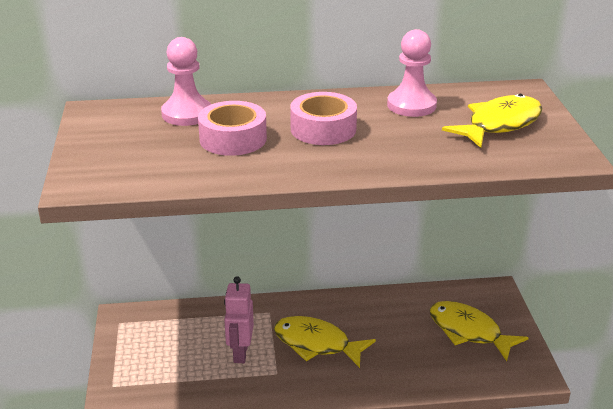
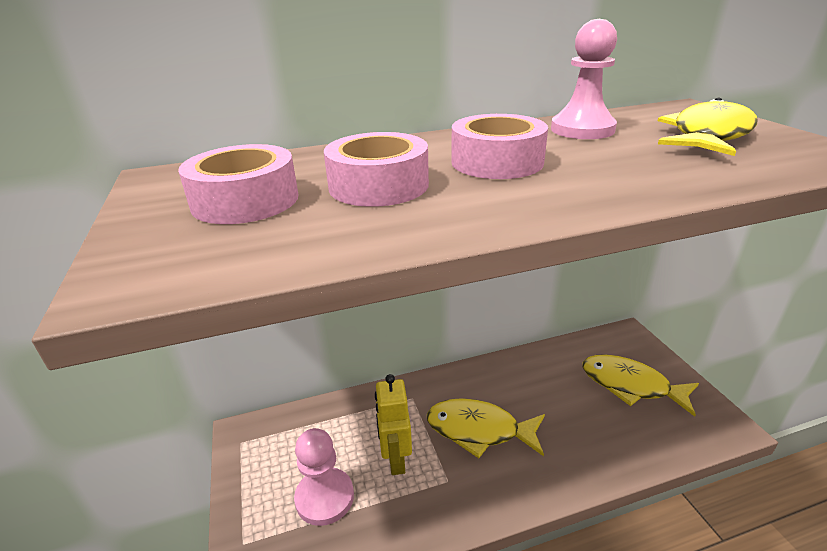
camera: 10 degrees left, 0 degrees up
pink pawn [161,37,211,126] -> pink pawn moved to [294,428,354,526]
pink robot [224,276,254,363] -> yellow robot [375,374,412,475]
none -> pink tape [178,144,298,224]

